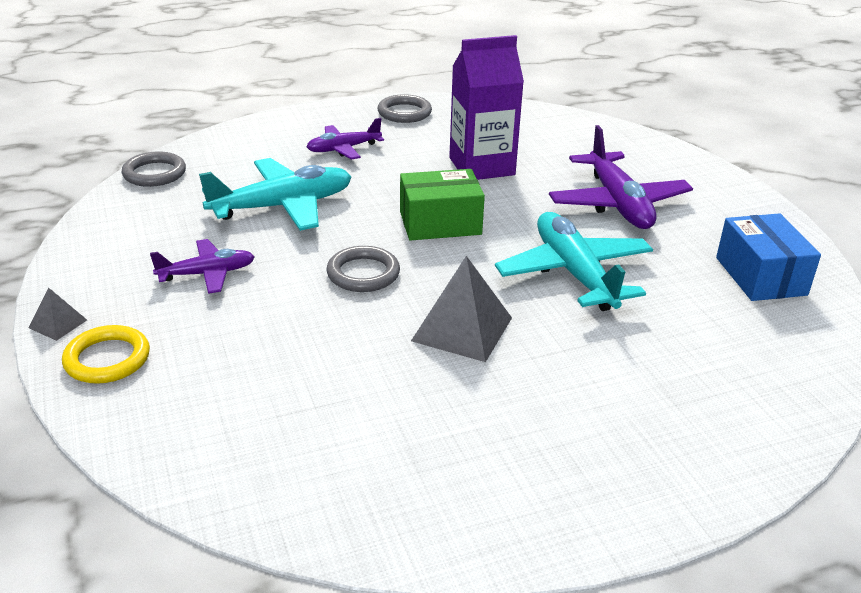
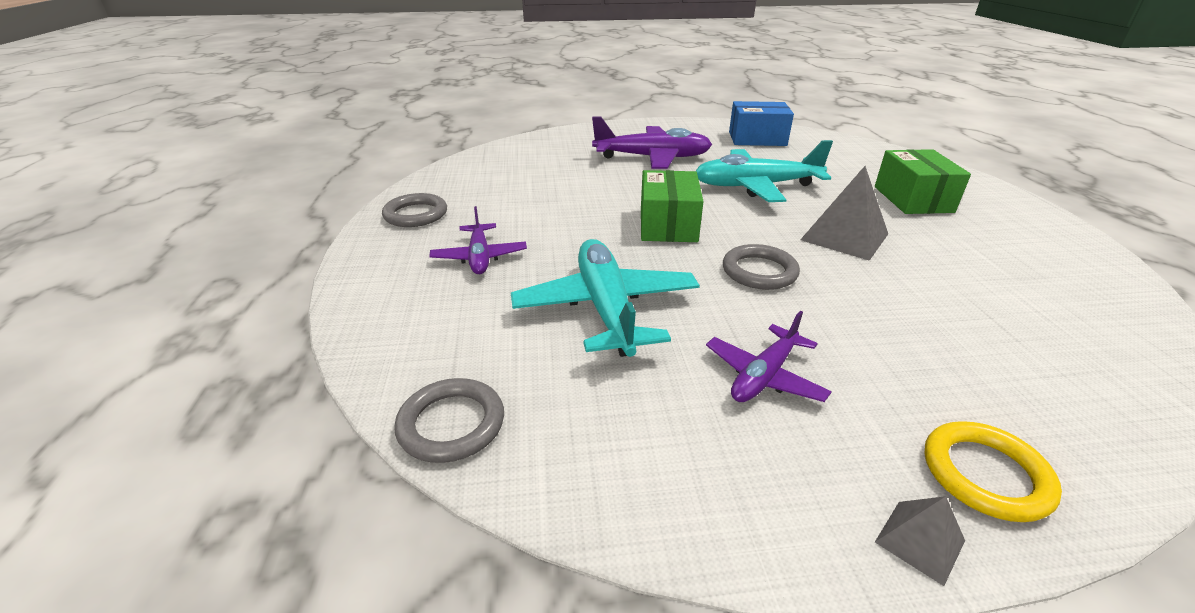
camera: 75 degrees left, 0 degrees up
purple plane [150,239,255,294] -> purple plane turned 135 degrees counterclockwise [706,311,832,402]
purple carton [449,35,524,180] -> none
none -> green box [875,149,971,214]

